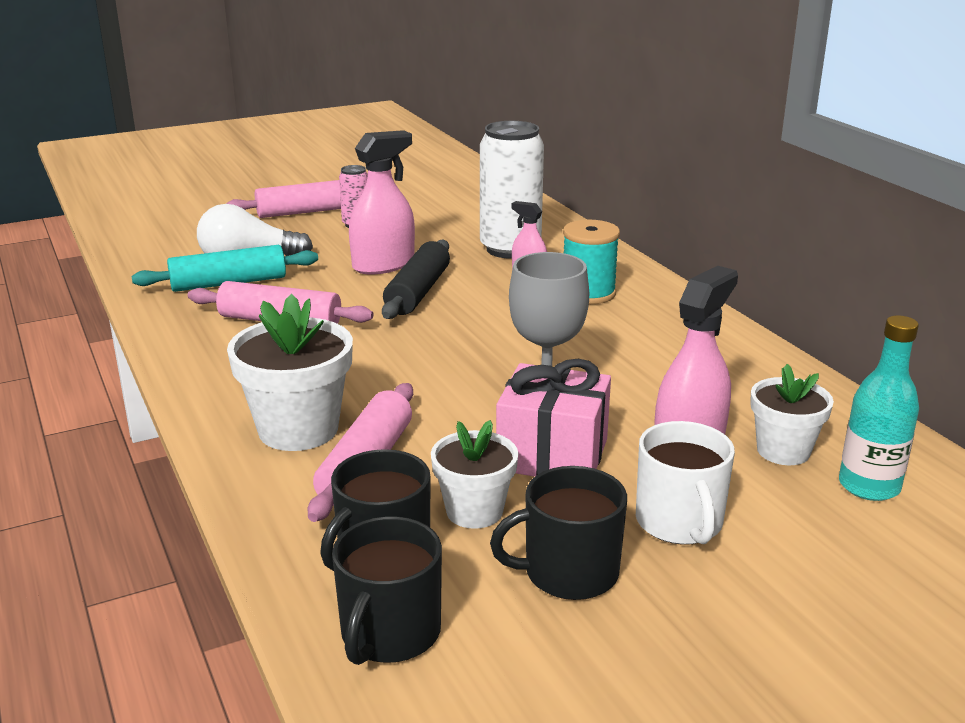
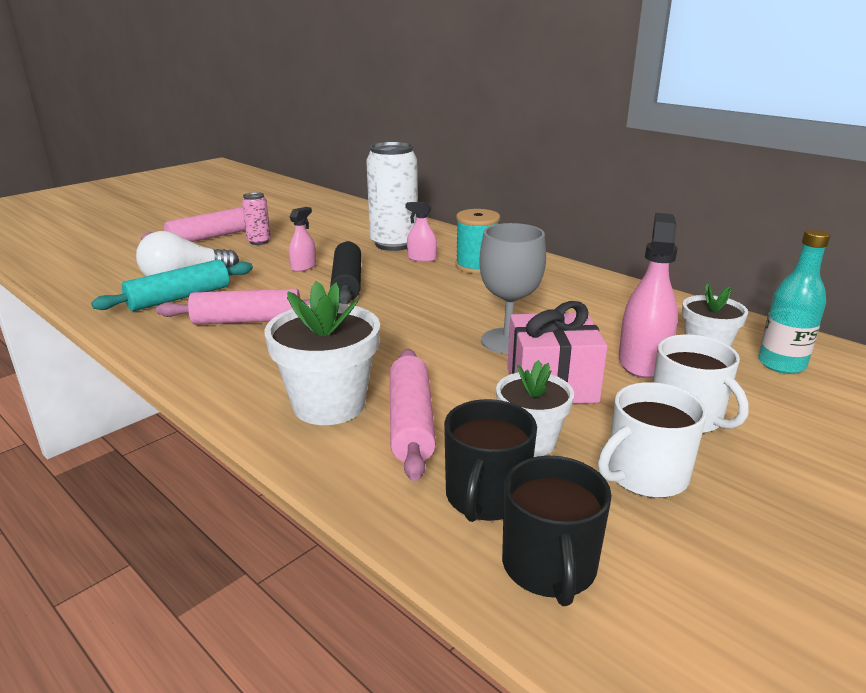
camera: 20 degrees left, 0 degrees up
pink spray bottle [349,130,415,275] -> pink spray bottle [289,207,316,272], size x0.54
black mug [490,466,627,600] -> white mug [598,382,707,498]

